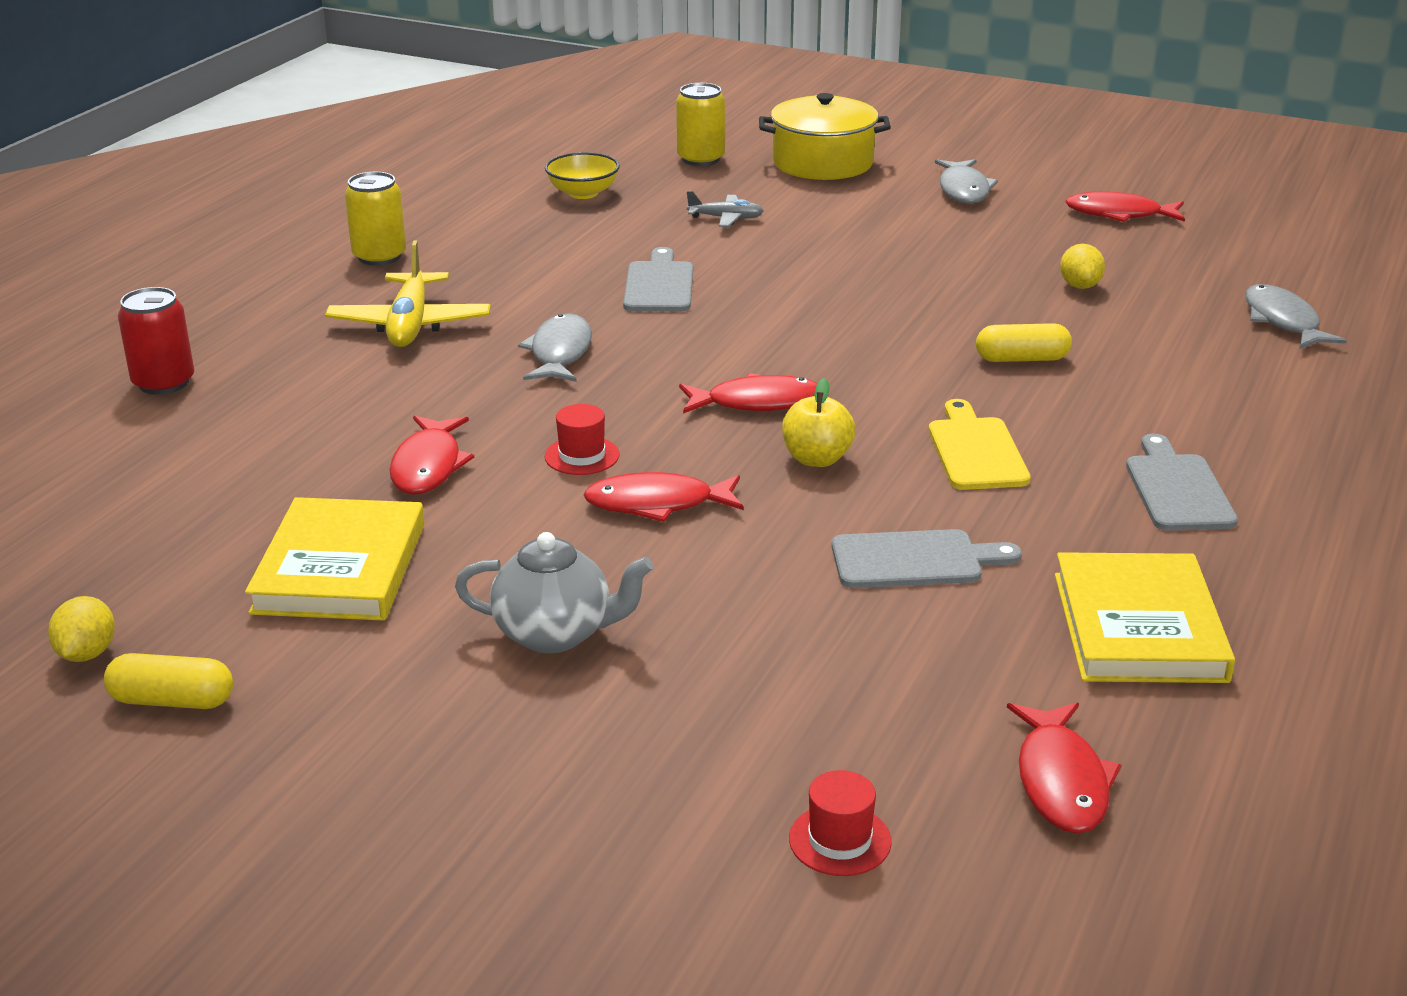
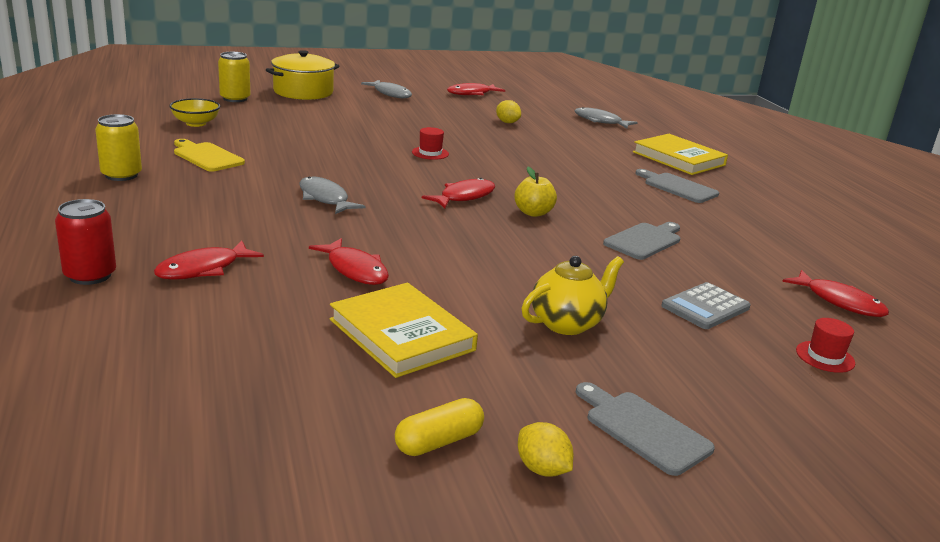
camera: 45 degrees left, 5 degrees down
yellow lemon [48,596,115,662] -> yellow lemon moved to [518,422,573,477]
yellow plane [325,241,491,347] -> none
grey teapot [455,532,653,653] -> yellow teapot [522,256,624,335]
red hat [545,404,620,475] -> red hat moved to [412,127,449,160]
red fish [583,472,744,522] -> red fish moved to [154,241,264,280]
grey cutting board [623,247,693,312] -> grey cutting board moved to [576,382,715,476]
grey plane [687,191,764,227] -> none
yellow cutting board [929,399,1030,490] -> yellow cutting board moved to [174,139,245,172]
yellow capsule [976,323,1072,362] -> none
yellow book [1055,552,1235,683] -> yellow book moved to [633,134,728,175]
none -> grey calculator [661,282,751,329]

